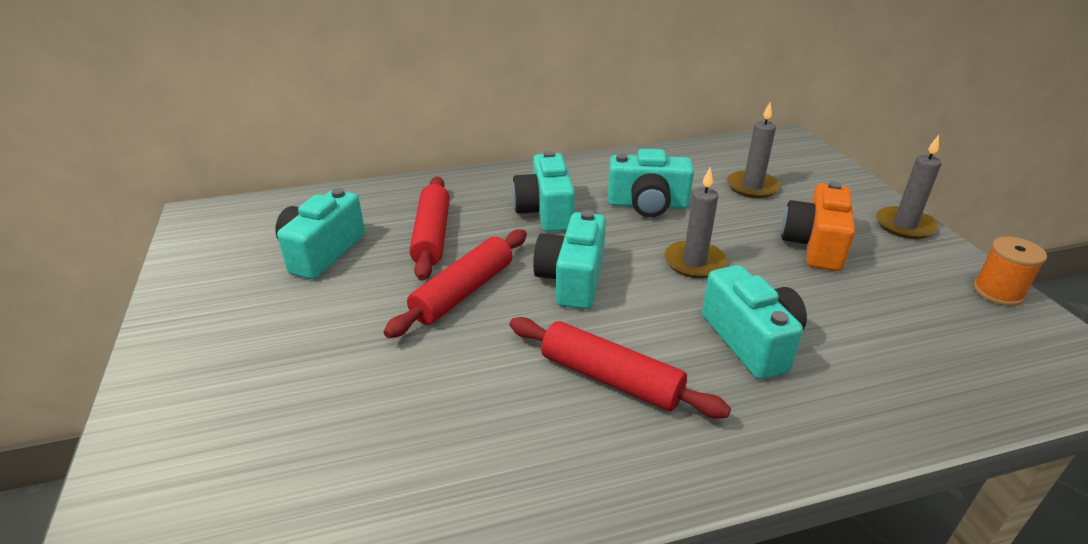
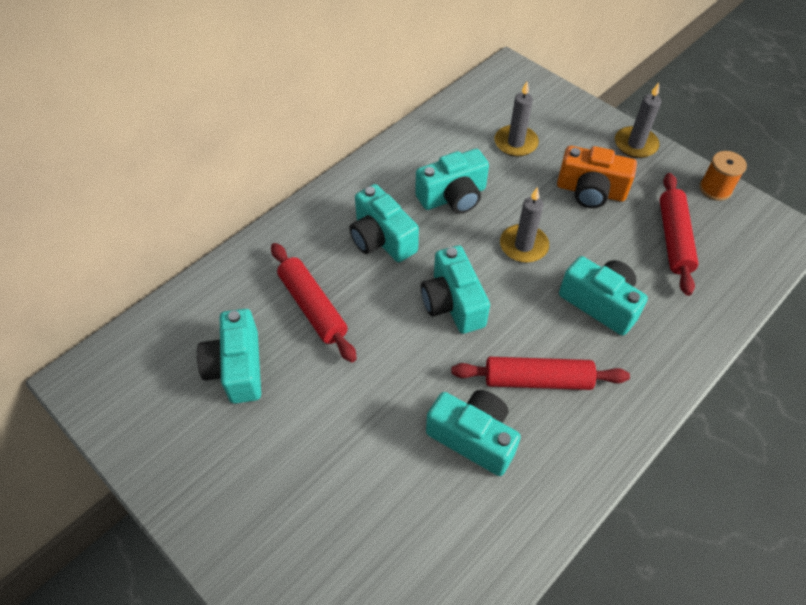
camera: 30 degrees left, 20 degrees up
red rolling pin [384,229,527,338] -> red rolling pin moved to [659,173,699,296]
orange camera [781,181,855,271] -> orange camera turned 60 degrees counterclockwise [557,146,637,208]
none -> turquoise camera [426,390,521,476]

